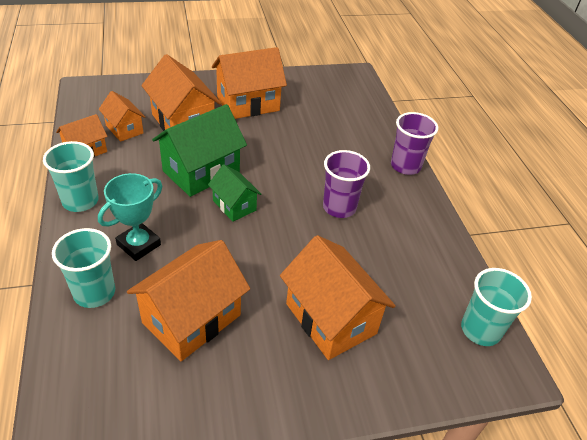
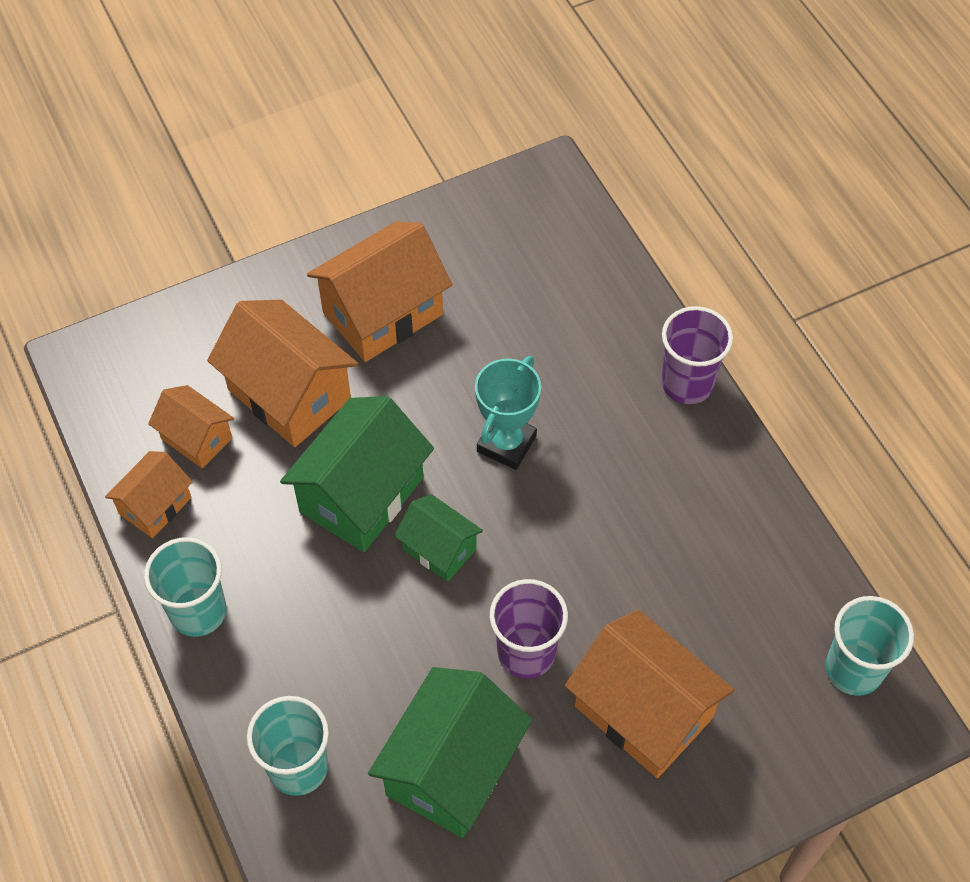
camera: 10 degrees left, 15 degrees up
turquoise trophy [98,173,162,261] -> turquoise trophy moved to [475,356,541,470]
orange house [127,240,250,361] -> green house [368,667,532,838]
purple cup [323,150,370,218] -> purple cup moved to [489,579,568,679]

